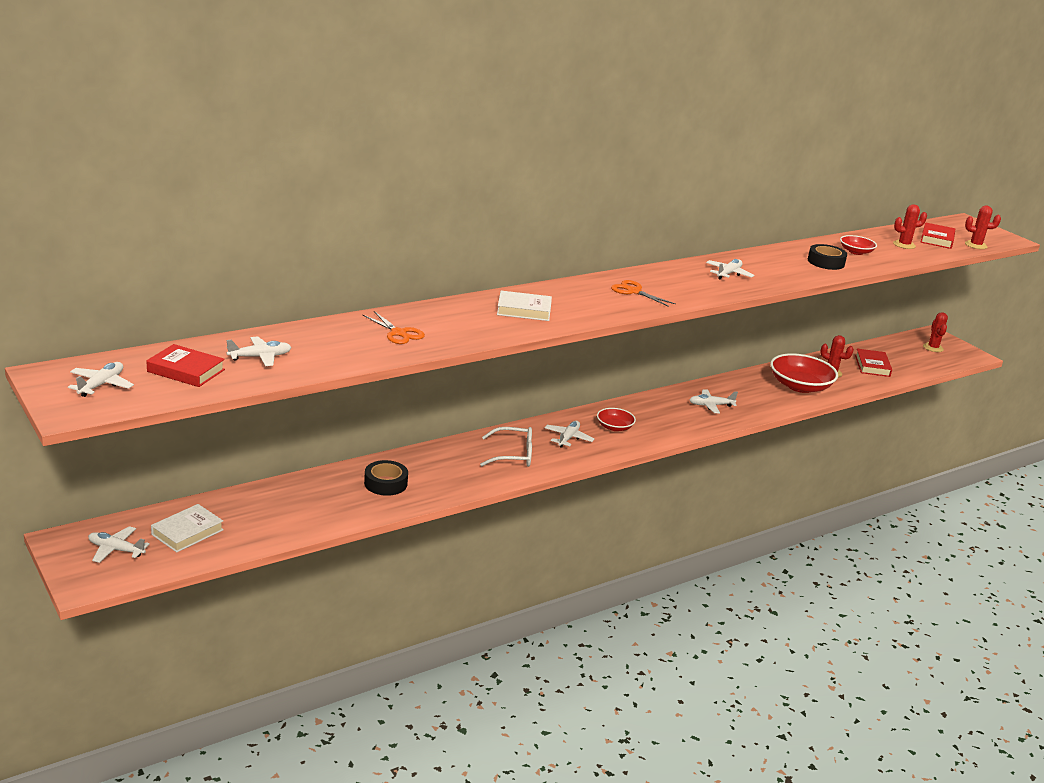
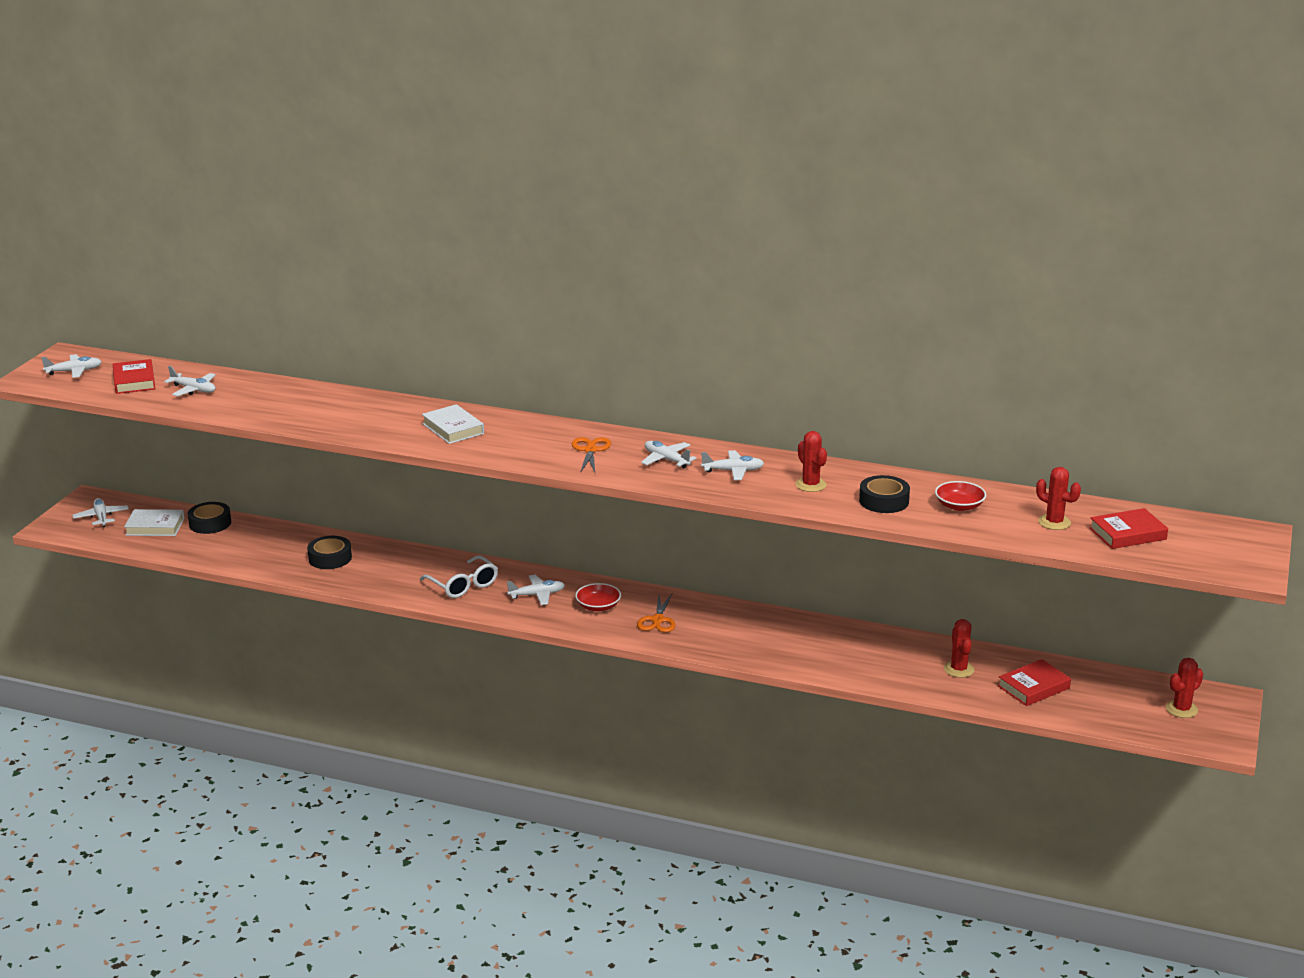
camera: 55 degrees right, 0 degrees up
orange scissors [362,311,425,344] -> orange scissors moved to [637,593,676,632]
white plane [690,389,738,413] -> white plane moved to [641,441,697,468]
red bowl [770,353,838,393] -> none
red cactus [965,206,1001,249] -> red cactus moved to [795,431,827,492]
none -> black tape [188,502,231,534]

